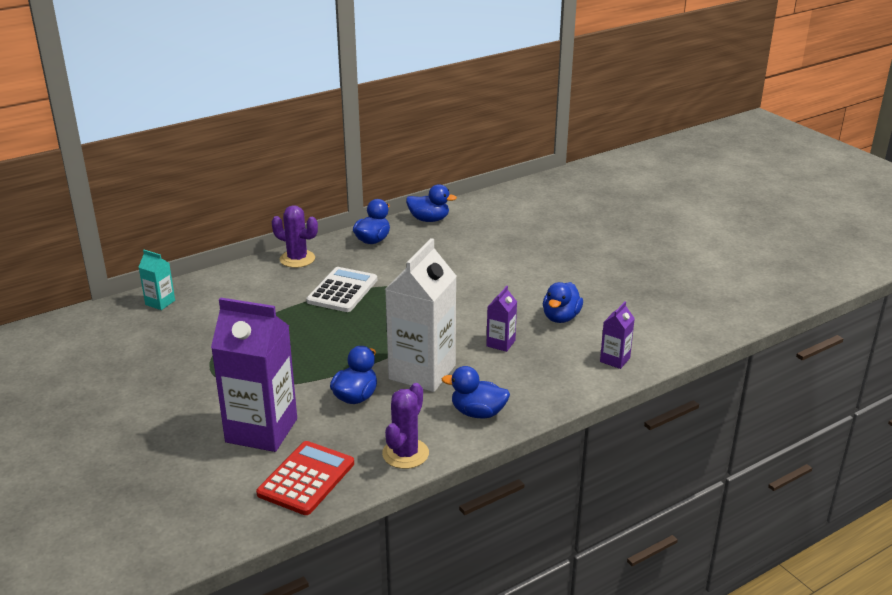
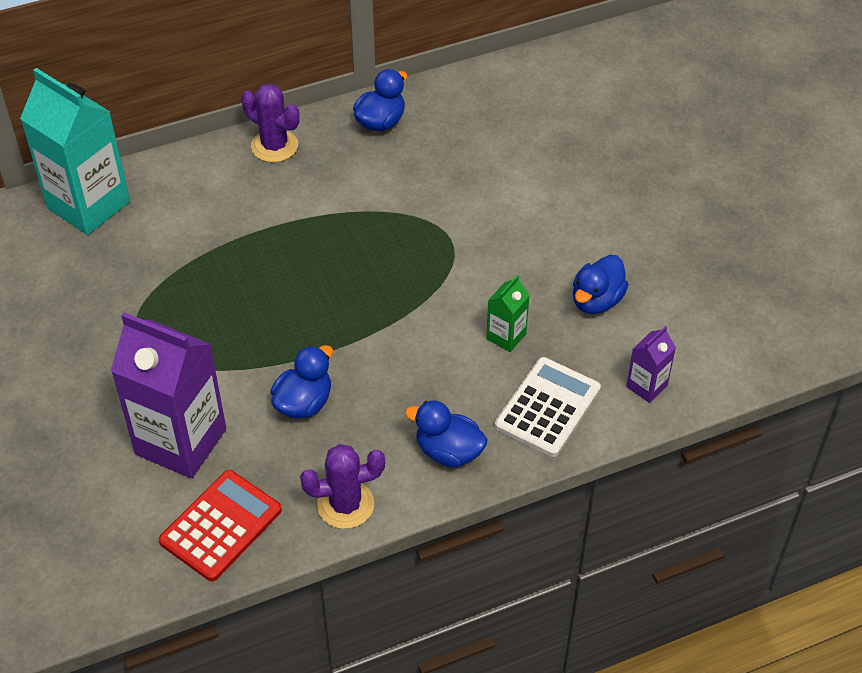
camera: 10 degrees right, 20 degrees up
turquoise carton [139,250,175,310] -> turquoise carton [20,68,130,235], size x2.18
white calculator [306,267,377,312] -> white calculator moved to [495,357,601,457]
purple cactus [382,383,429,469] -> purple cactus turned 45 degrees clockwise [300,444,385,529]
white carton [385,238,456,392] -> none
blue duck [406,184,457,222] -> none
purple carton [486,286,517,352] -> green carton [486,275,530,352]

